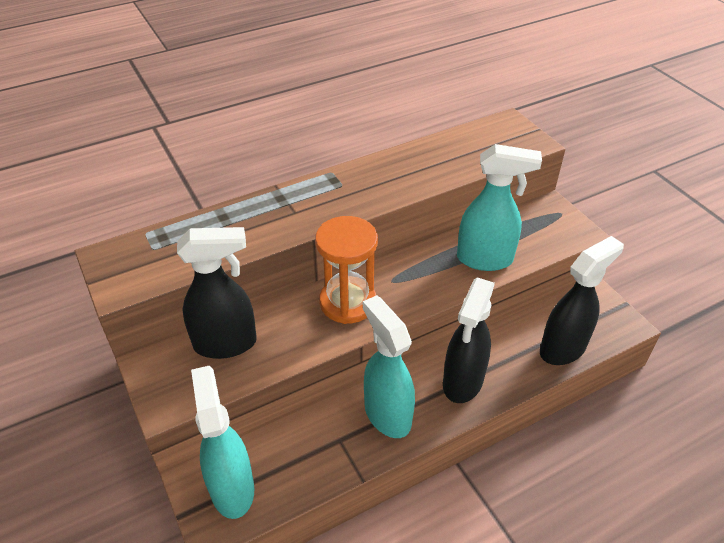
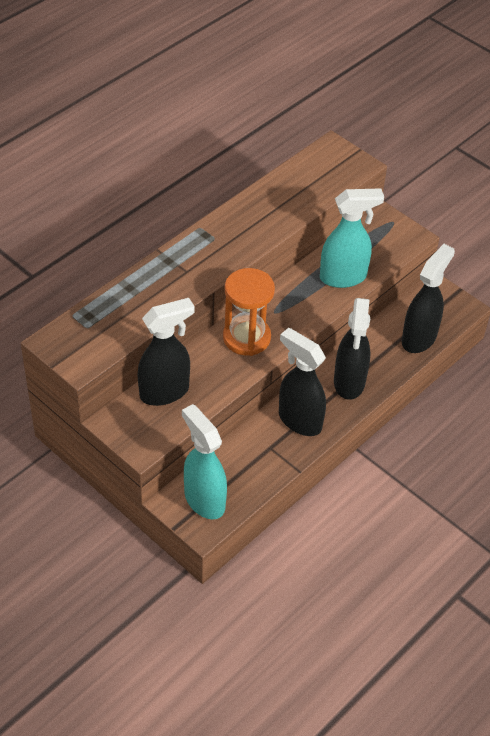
camera: 20 degrees left, 5 degrees up
turquoise spray bottle [363,295,415,438] -> black spray bottle [279,328,326,436]

